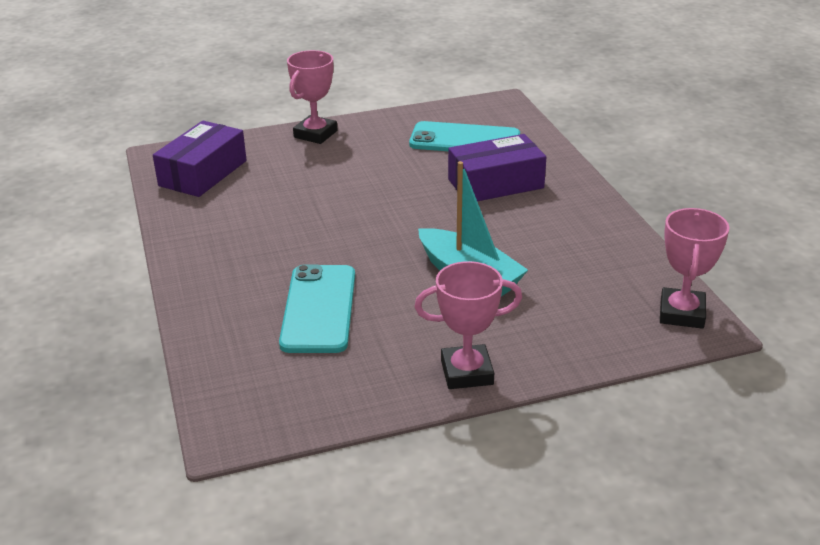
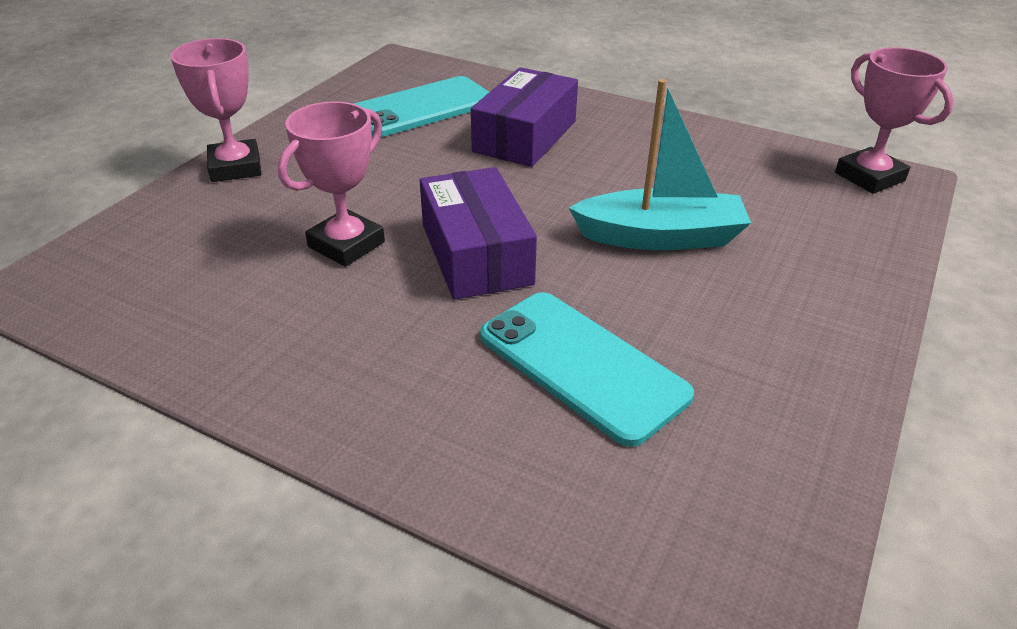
camera: 45 degrees left, 5 degrees up
purple box [153,121,247,197] -> purple box moved to [420,167,537,300]
pink trophy [414,261,522,389] -> pink trophy moved to [278,101,385,267]

